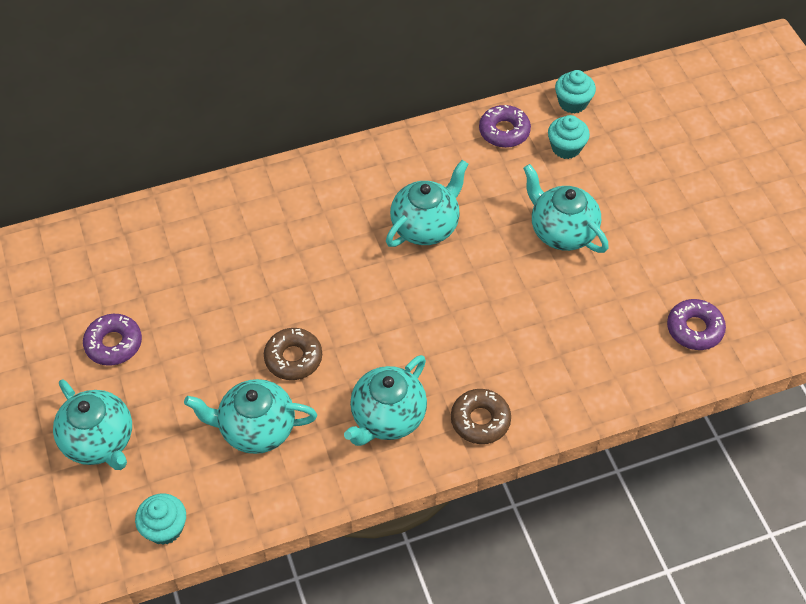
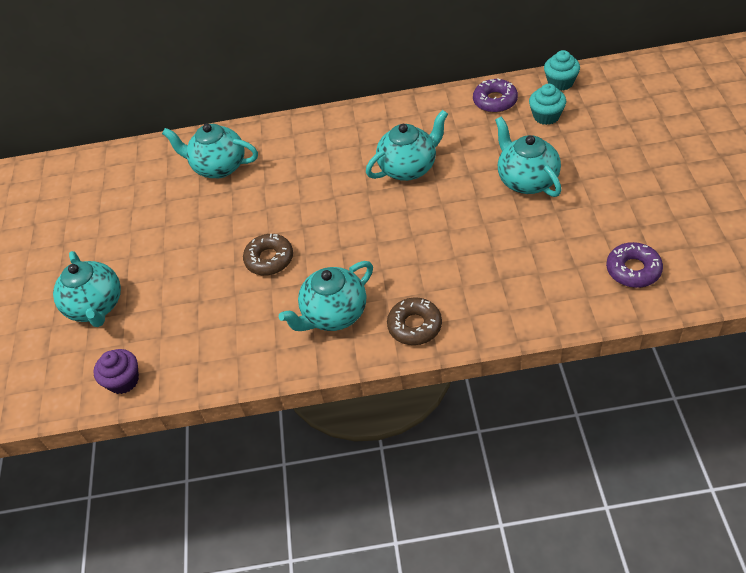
camera: 20 degrees right, 5 degrees down
purple donut [83,314,142,366] -> none
turquoise cupcake [135,493,186,545] -> purple cupcake [93,349,139,394]
turquoise teapot [184,379,317,454] -> turquoise teapot moved to [162,123,258,178]

